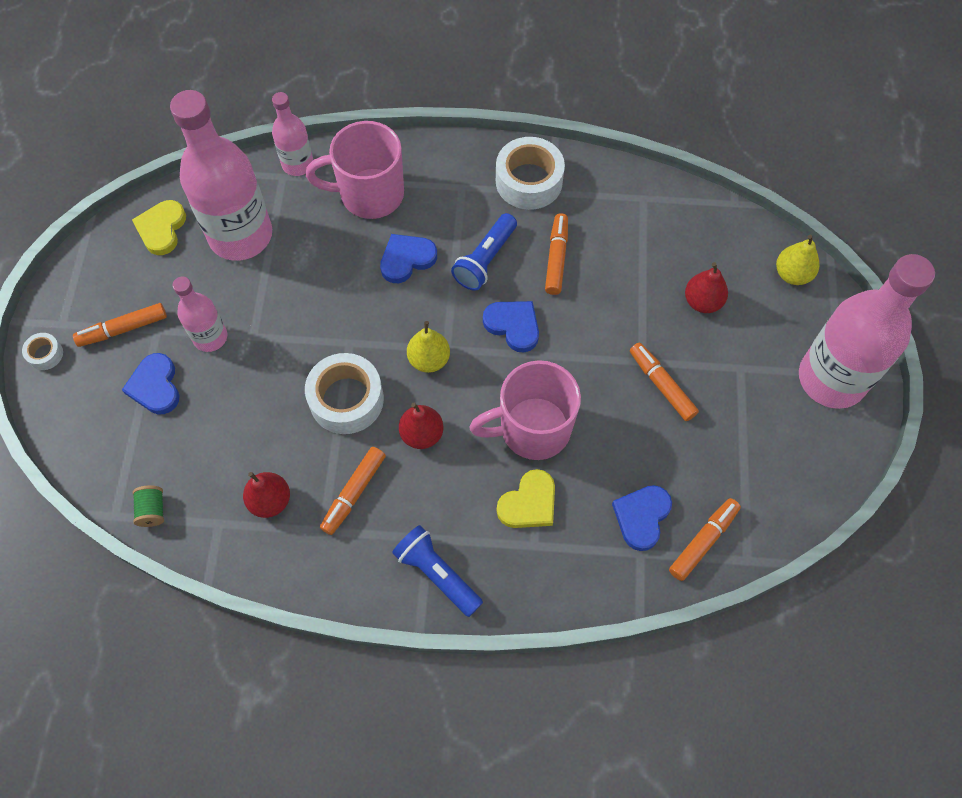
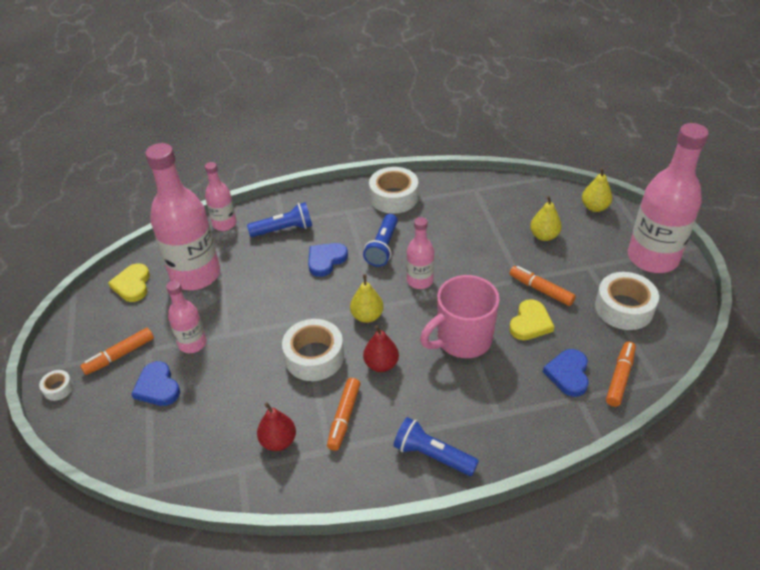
camera: 15 degrees left, 20 degrees down
green spool [133,485,164,527] -> none
pink mug [306,121,404,219] -> blue flashlight [247,202,312,237]
blue heart [483,301,539,352] -> pink bottle [407,217,434,289]
yellow heart [497,469,555,528] -> yellow heart moved to [509,299,554,340]
orange marker [545,213,568,295] -> none
red pear [685,262,728,313] -> yellow pear [530,196,562,241]
none -> white tape [595,272,659,330]

